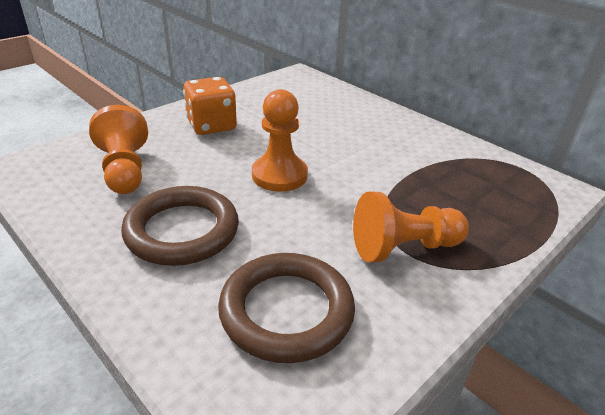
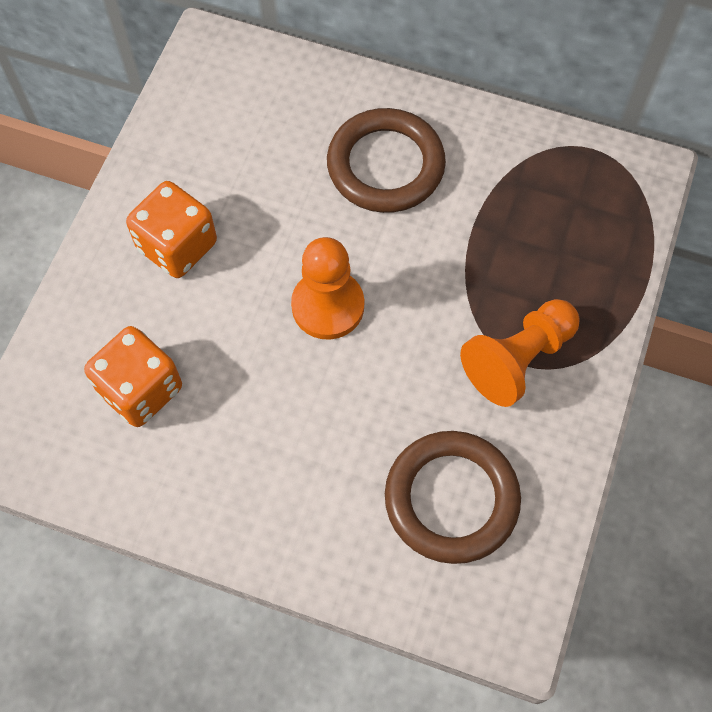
camera: 25 degrees left, 30 degrees up
orange pawn [89,105,148,194] -> orange dice [84,326,182,427]
brown ring [121,186,239,266] -> brown ring moved to [327,108,446,213]

